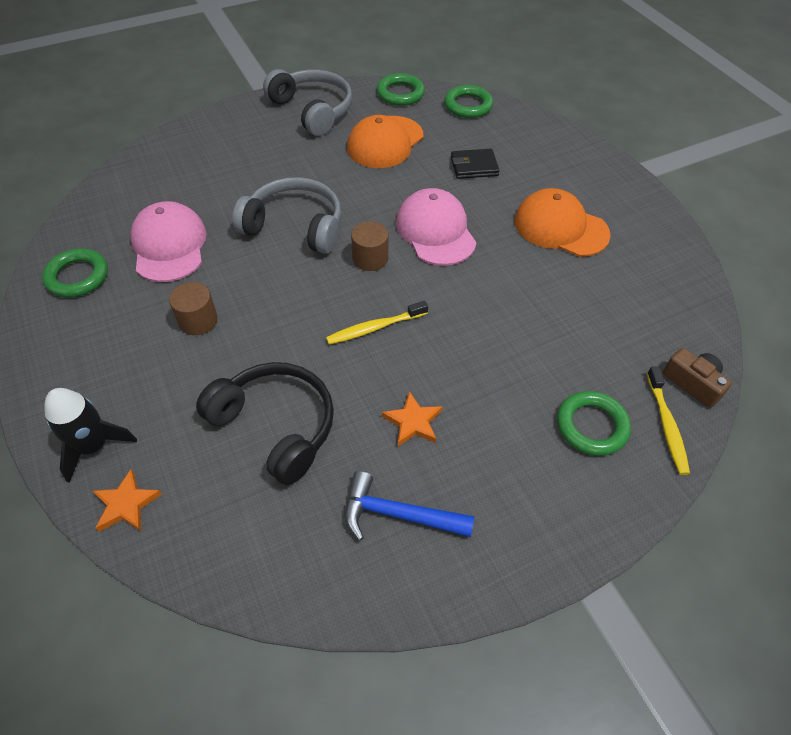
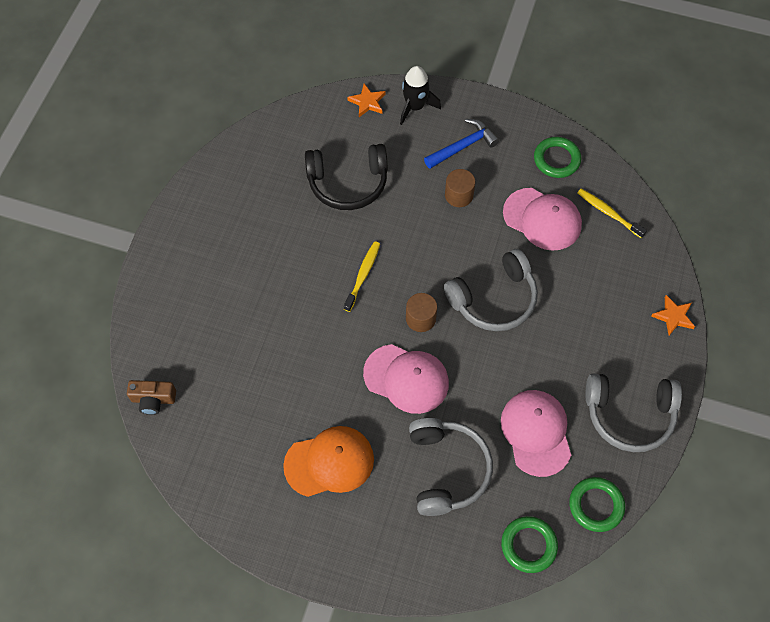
camera: 135 degrees right, 10 degrees up
blue hammer [345,471,475,541] -> blue hammer moved to [424,119,499,169]
orange cap [347,115,423,168] -> pink cap [501,390,571,477]
orange star [382,391,442,446] -> orange star moved to [651,295,695,336]
black wallet [451,149,500,179] -> grey headphones [409,418,493,516]
green ring [557,391,631,456] -> none
yellow toothbrush [647,366,690,475] -> yellow toothbrush moved to [577,189,647,238]

